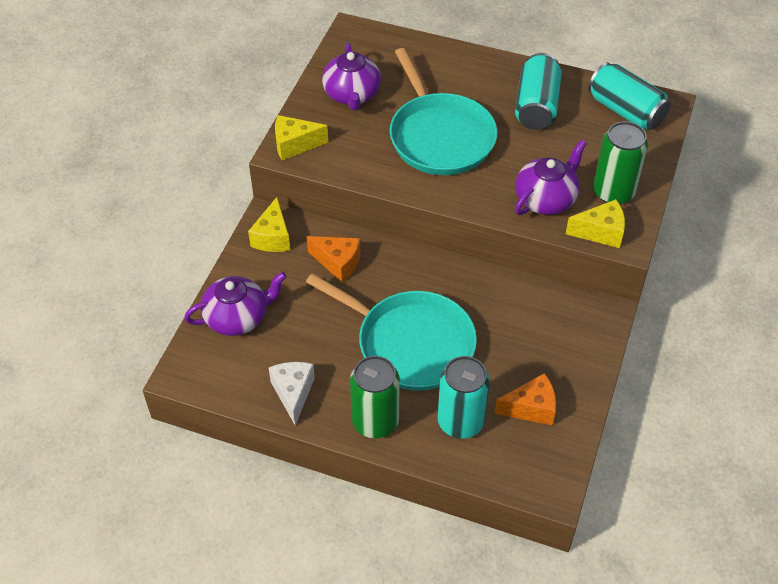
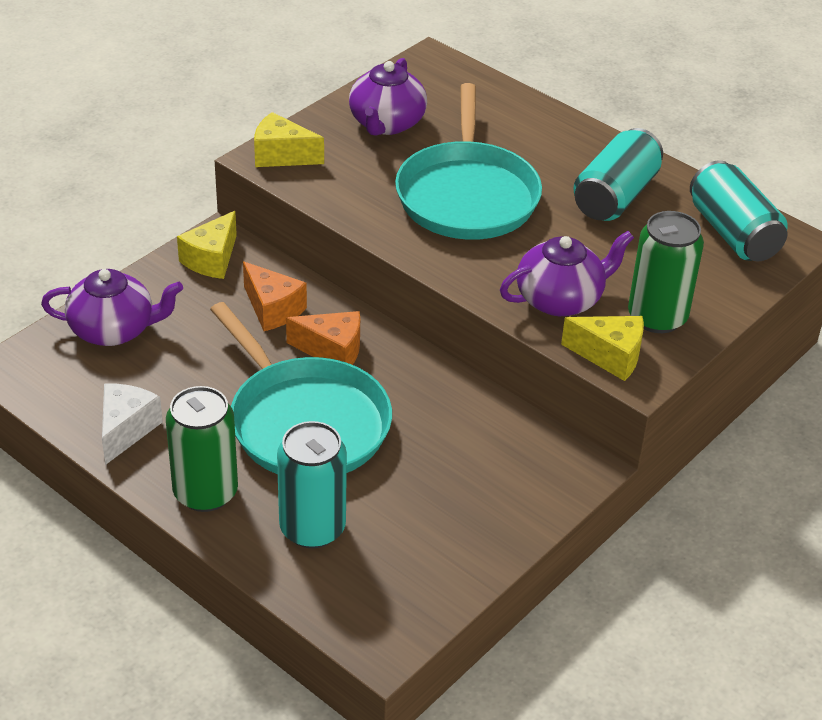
camera: 20 degrees right, 10 degrees down
orange cheese [494,373,556,425] -> orange cheese moved to [286,311,360,365]

